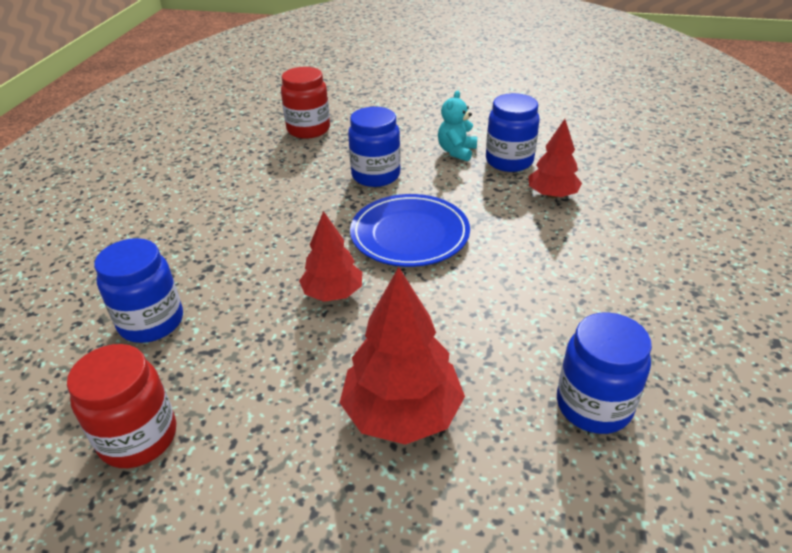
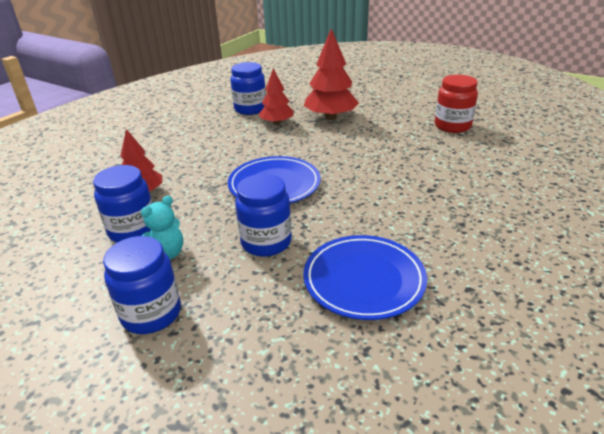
camera: 160 degrees left, 5 degrees down
blue jar [94,238,183,343] -> blue jar moved to [103,236,181,334]
red jar [281,67,330,139] -> none
red tree [299,211,362,302] -> red tree moved to [258,68,294,125]
none -> blue plate [303,235,427,320]

